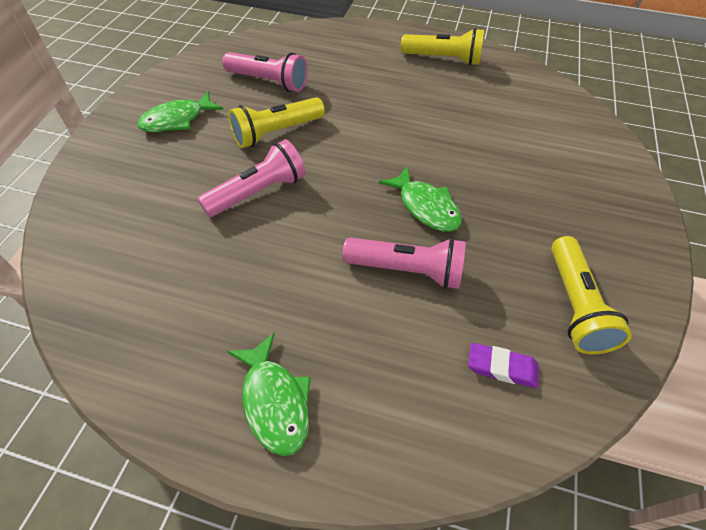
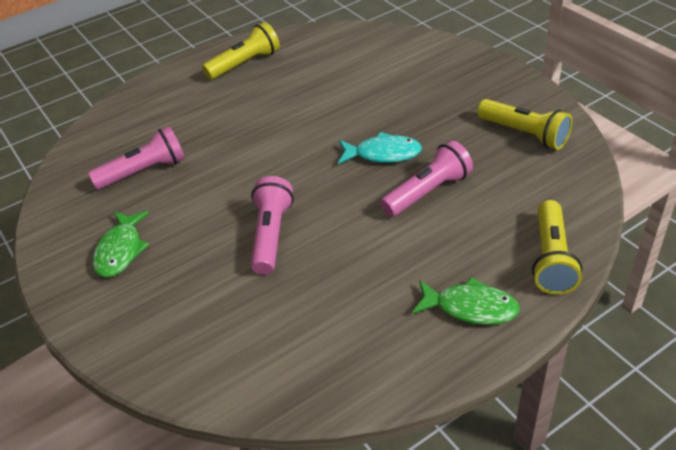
camera: 45 degrees left, 10 degrees down
yellow flashlight [228,97,325,148] -> yellow flashlight moved to [532,200,582,295]
green fish [379,166,462,232] -> turquoise fish [338,132,422,164]
purple eraser [468,343,539,388] -> none

